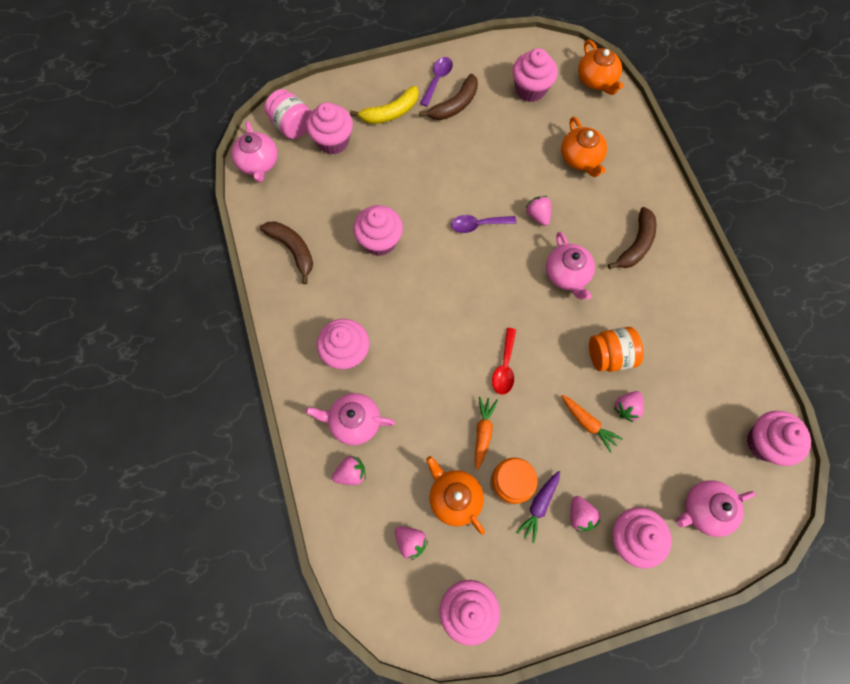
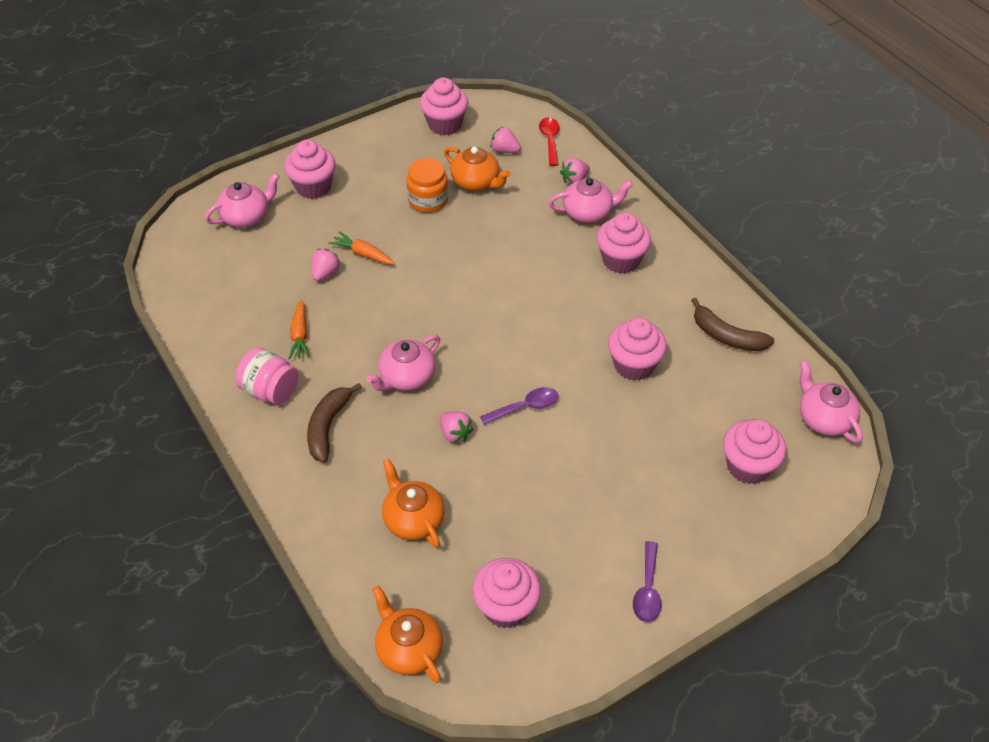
camera: 165 degrees right, 20 degrees down
pink jar [264,89,312,139] -> pink jar moved to [235,347,299,405]
yellow banana [350,86,419,124] -> none
brown banana [419,74,478,120] -> none
orange carrot [475,397,498,470] -> orange carrot moved to [288,299,310,360]
red spoon [492,328,516,395] -> red spoon moved to [539,117,560,166]
purple carrot [516,471,560,543] -> none
pink teapot [546,232,595,300] -> pink teapot turned 105 degrees counterclockwise [366,335,440,391]
pink strawberry [570,496,601,531] -> none
orange jar [589,327,644,372] -> none
pink cupcake [747,411,811,466] -> none

